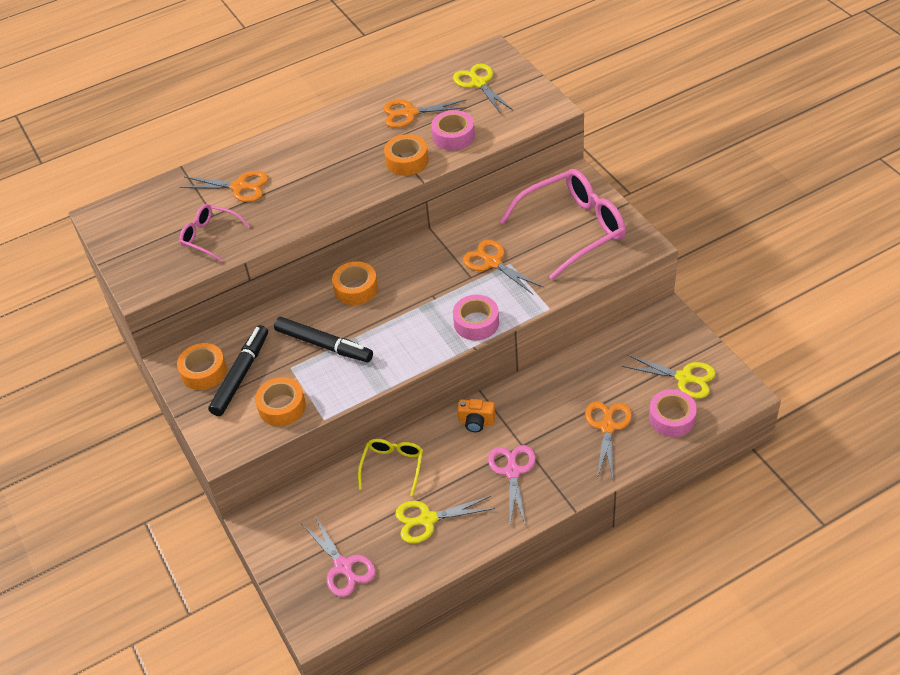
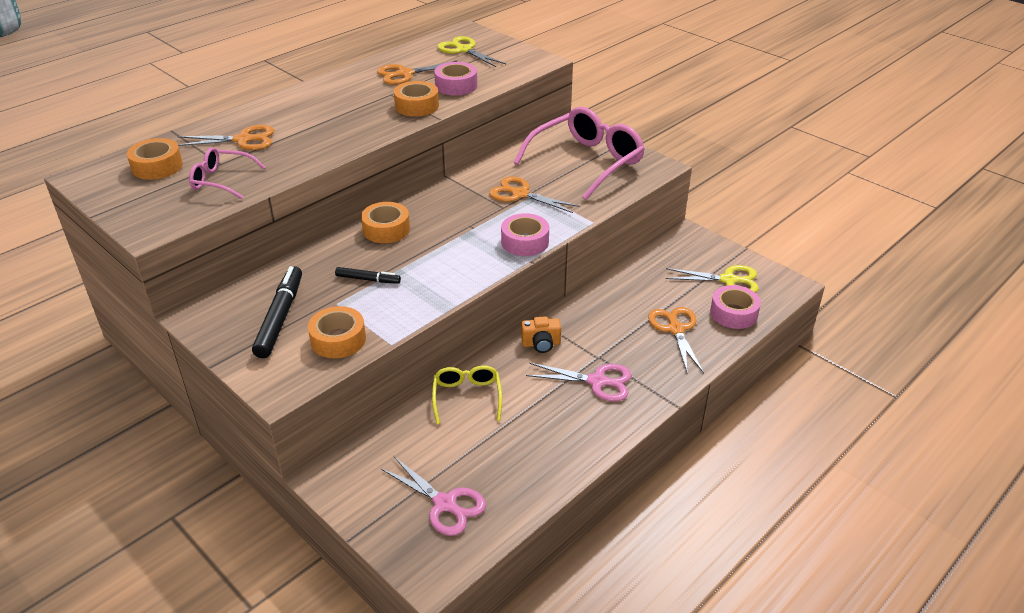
camera: 20 degrees left, 10 degrees down
orange tape [177,343,227,390] -> orange tape moved to [127,138,183,180]
black marker [274,317,373,362] -> black marker [335,267,401,284], size x0.55
yellow scissors [395,496,495,544] -> none
pink scissors [488,445,536,526] -> pink scissors turned 120 degrees clockwise [526,363,632,402]

